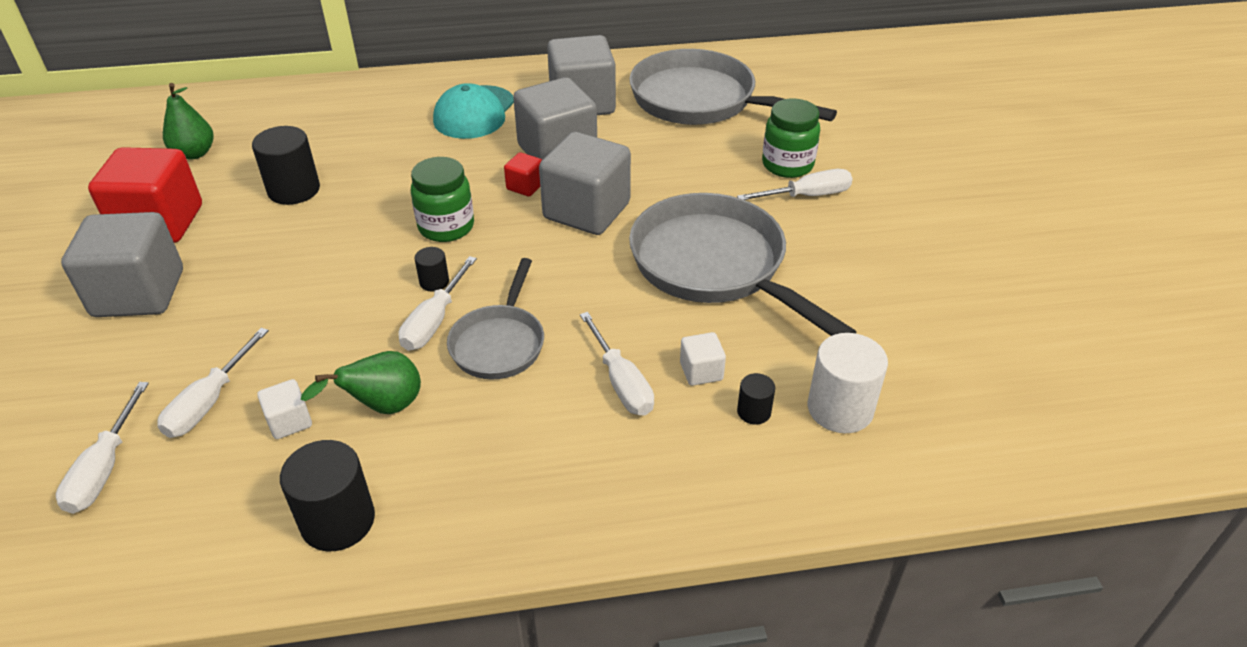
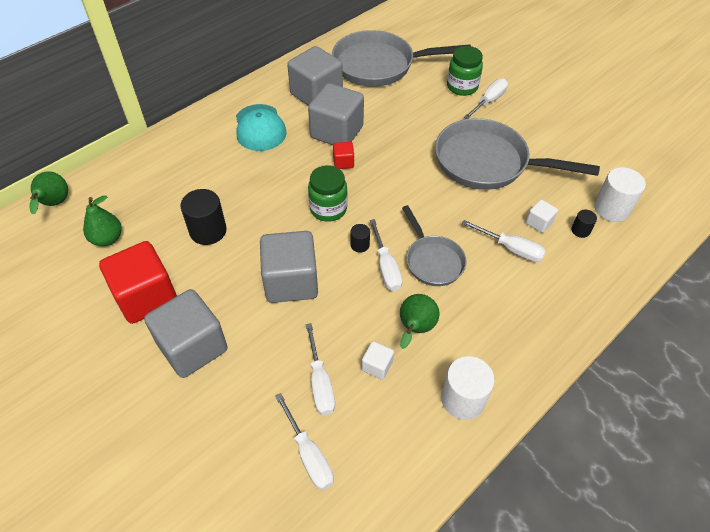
camera: 35 degrees left, 10 degrees up
black cylinder [280,440,375,551] -> white cylinder [441,356,495,420]
grey cube [539,132,631,235] -> grey cube moved to [260,231,318,303]
none -> green pear [29,171,68,214]

